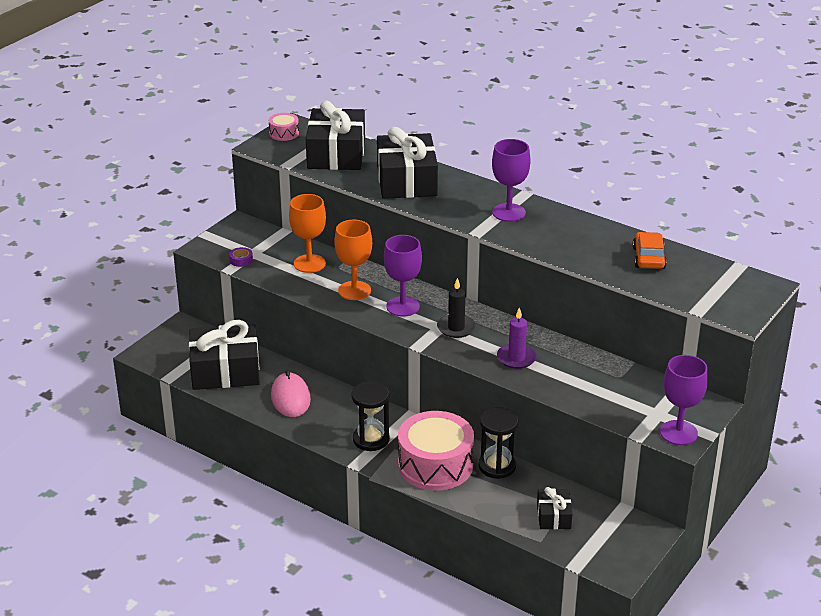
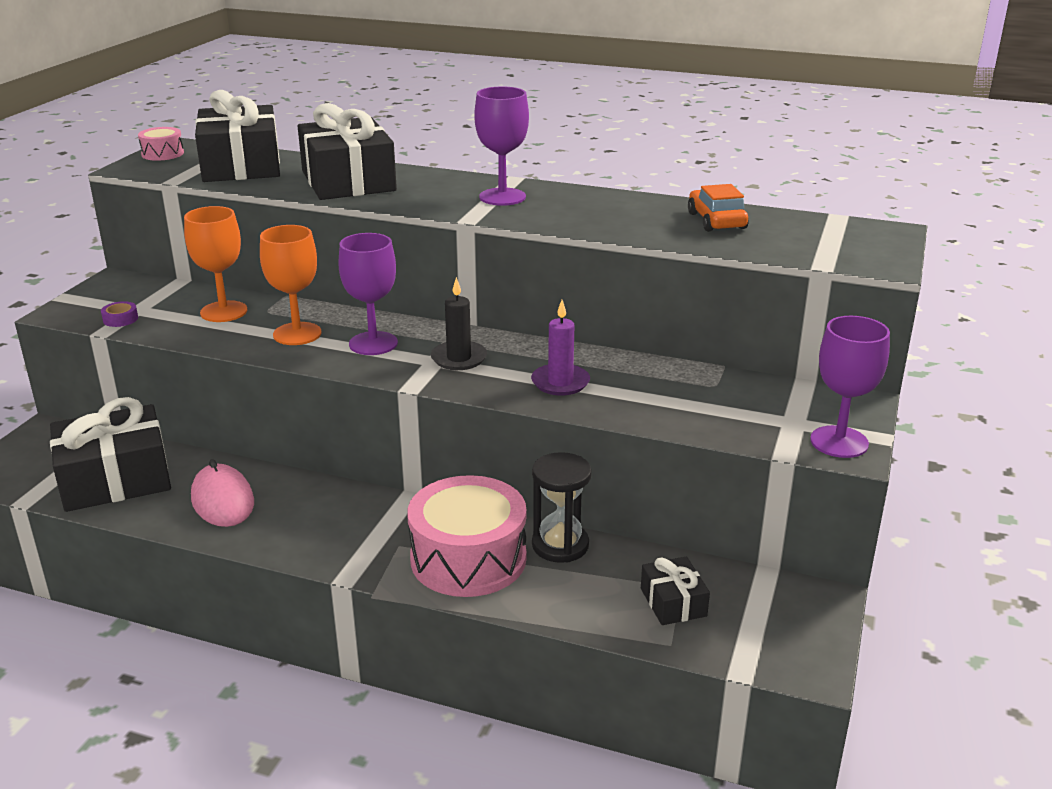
camera: 15 degrees left, 5 degrees down
black hourglass [352,381,390,451] -> none

